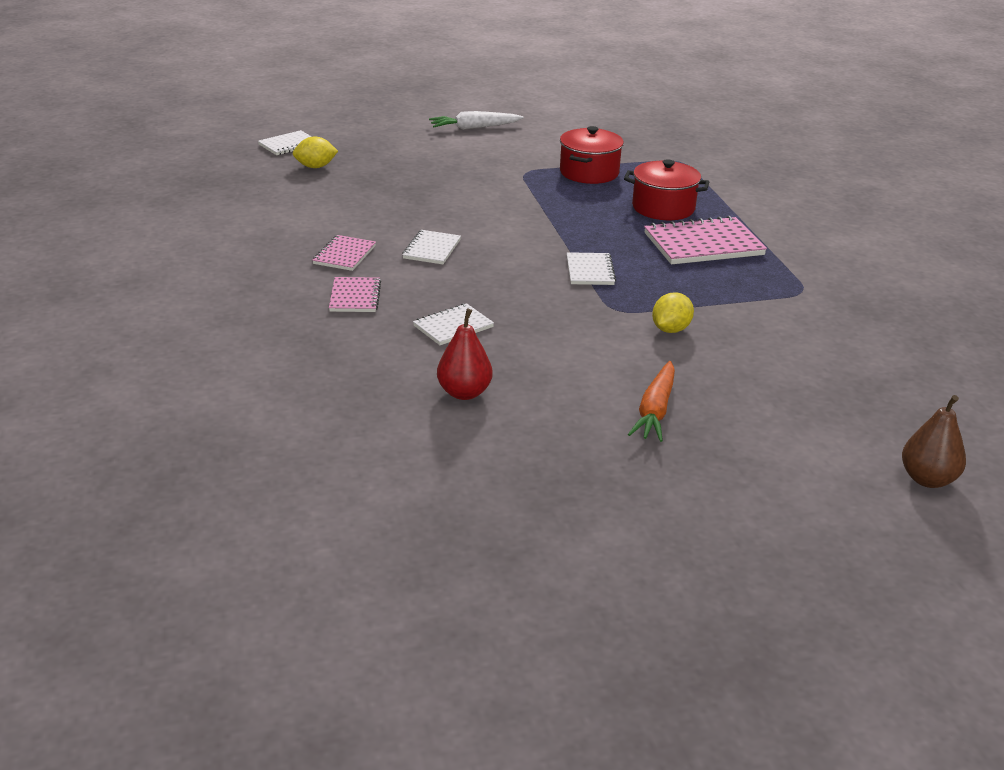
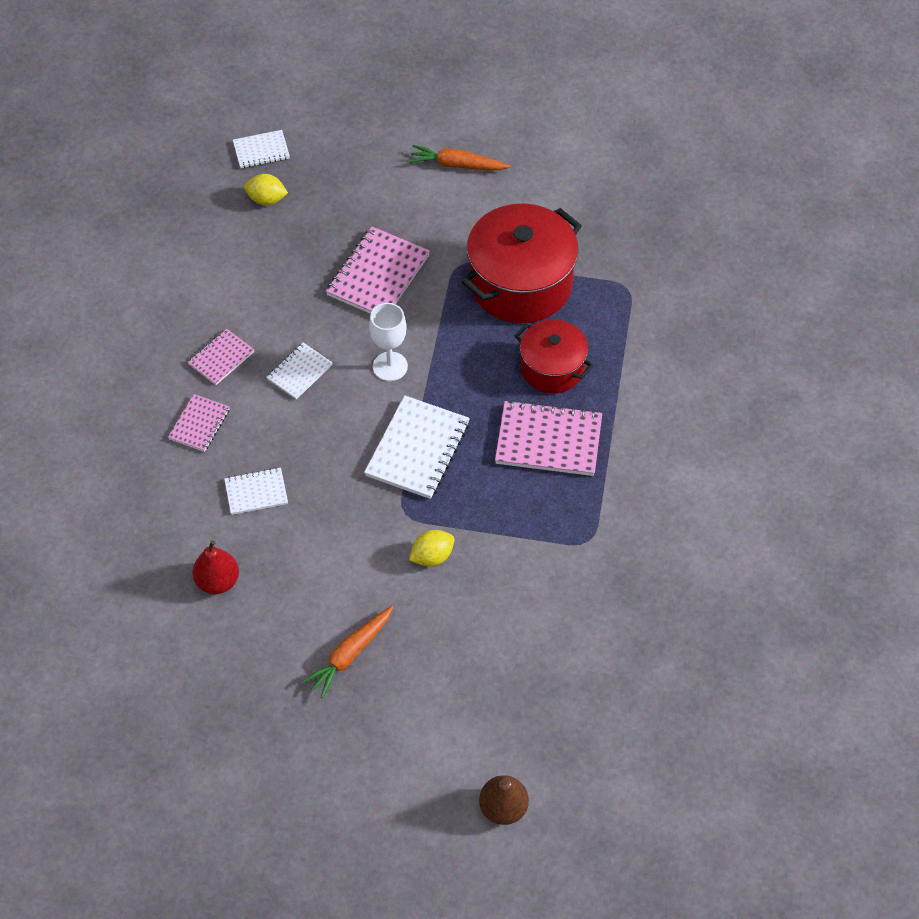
camera: 25 degrees right, 25 degrees up
white carrot [429,111,524,130] -> orange carrot [409,145,511,170]
red pot [560,126,624,184] -> red pot [462,204,582,323], size x1.66
white notebook [567,252,616,285] -> white notebook [364,395,470,499], size x1.75
none -> pink notebook [326,227,430,314]
none -> white goblet [369,303,408,381]

